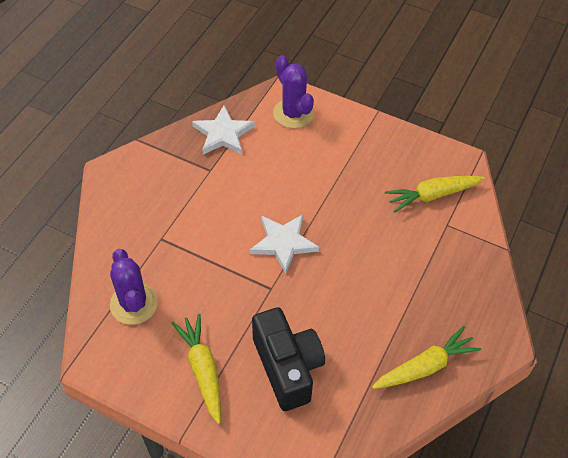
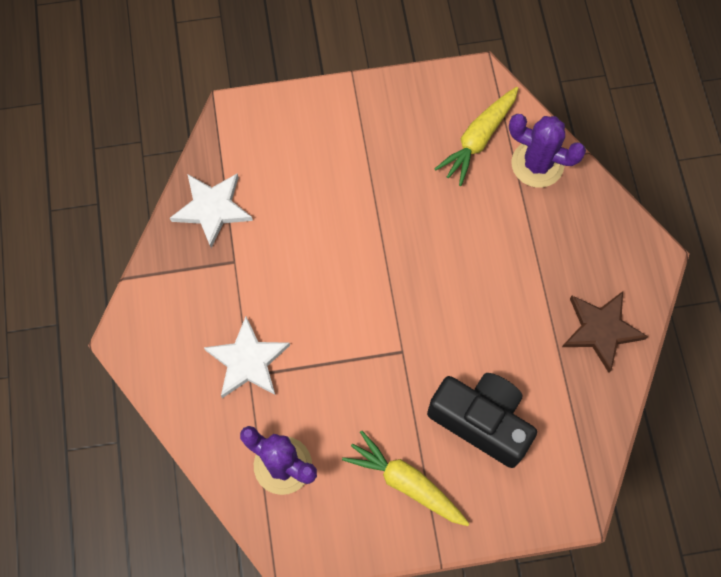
camera: 35 degrees left, 15 degrees up
white star [250,214,319,274] -> white star moved to [204,316,290,398]
purple cactus [273,55,314,128] -> purple cactus moved to [509,114,586,188]
yellow carrot [372,326,481,389] -> brown star [562,291,648,373]

